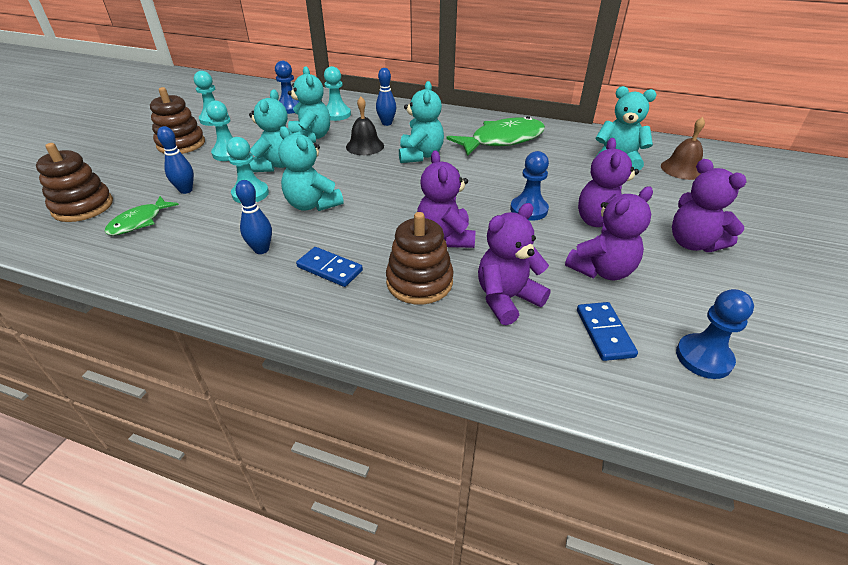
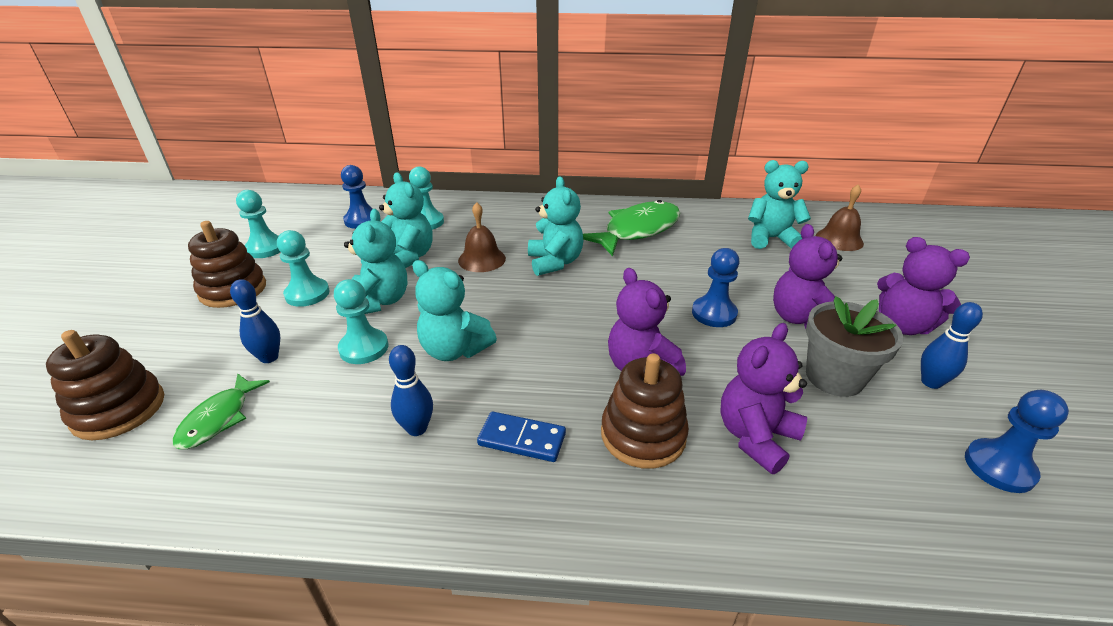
camera: 15 degrees left, 5 degrees down
black bell [346,97,384,155] -> brown bell [458,202,506,272]
blue bowling pin [376,68,396,126] -> blue bowling pin moved to [921,302,983,389]
purple teddy bear [565,186,653,280] -> grey flower pot [806,296,903,397]
blue domino [577,302,638,361] -> none

